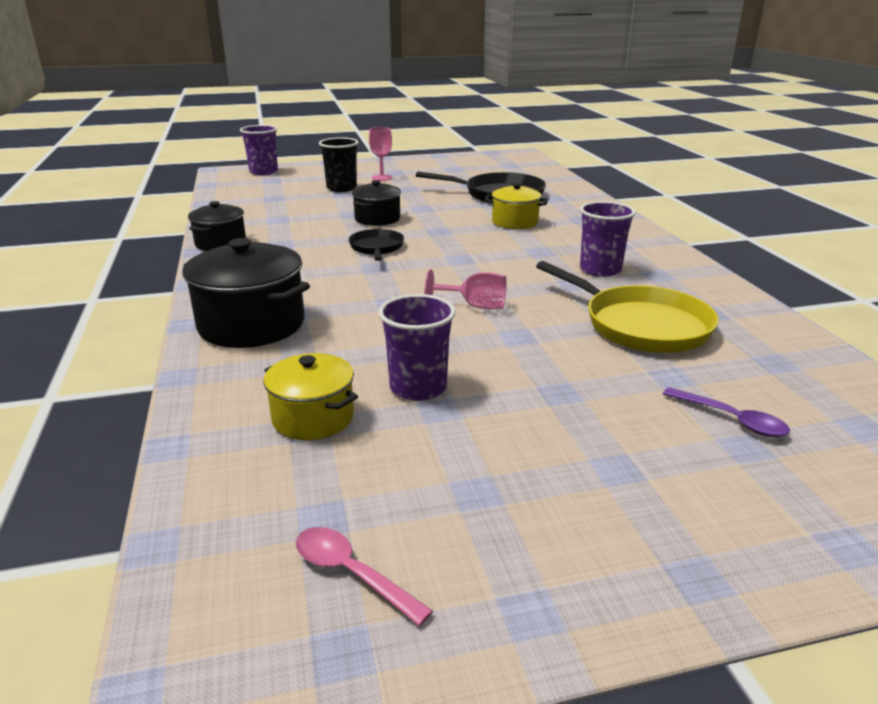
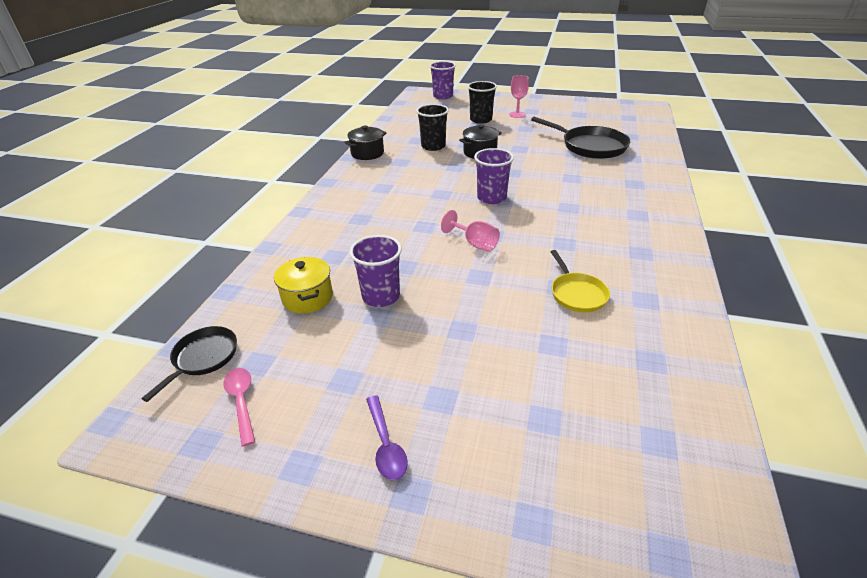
camera: 30 degrees right, 10 degrees up
black pot [182,238,310,348] -> none
black pan [348,229,404,261] -> black pan moved to [142,326,237,402]
yellow pot [485,183,548,229] -> none
yellow pan [536,261,719,353] -> yellow pan [551,250,610,313], size x0.58
purple cup [580,201,636,277] -> purple cup moved to [474,148,514,204]
purple spoon [663,387,790,437] -> purple spoon moved to [366,395,408,480]
none -> black cup [416,104,449,151]

